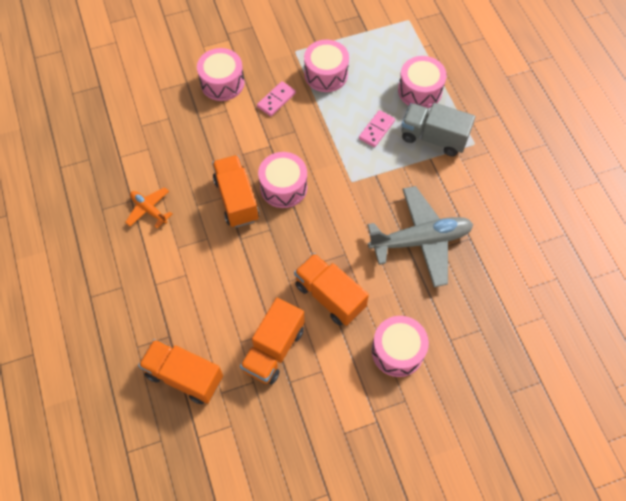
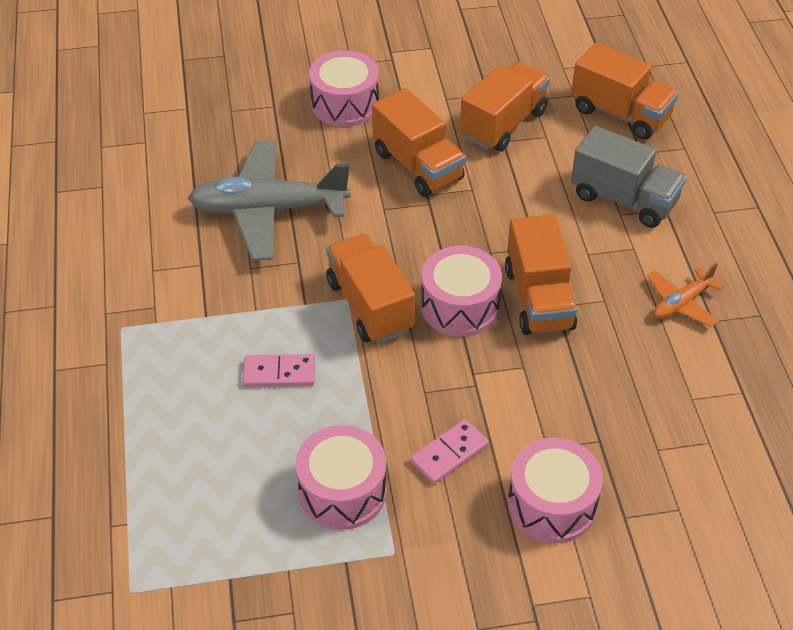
camera: 170 degrees left, 15 degrees down
orange plane [125,187,172,228] -> orange plane turned 90 degrees clockwise [647,263,724,327]
pink domino [359,110,395,147] -> pink domino turned 45 degrees clockwise [243,354,315,387]
pink drum [398,56,447,108] -> none
grey truck [401,103,475,156] -> grey truck moved to [571,126,686,228]
none -> orange truck [326,234,415,344]

